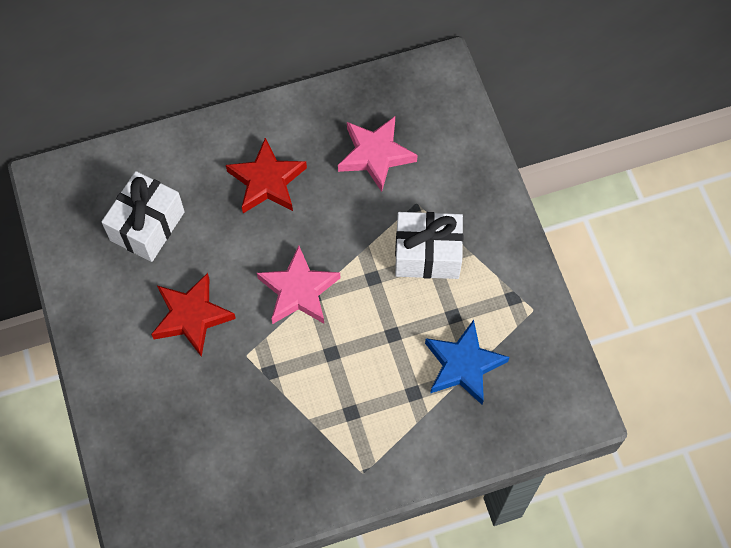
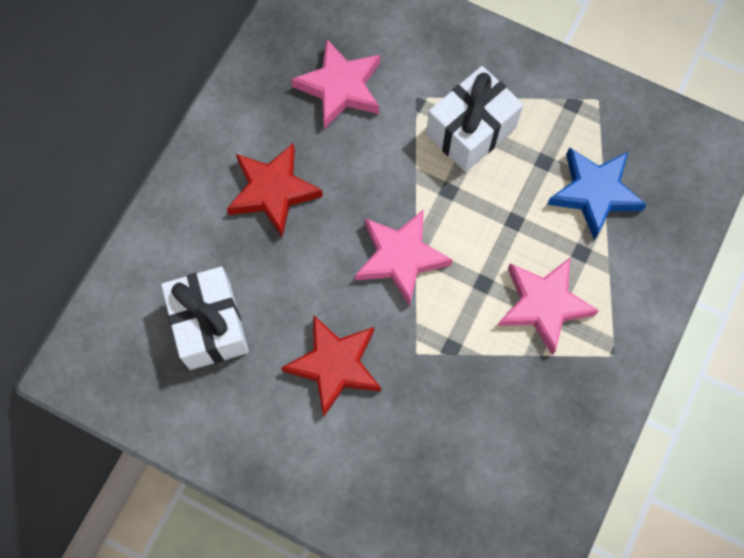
camera: 45 degrees left, 5 degrees up
none -> pink star [498,258,599,355]

